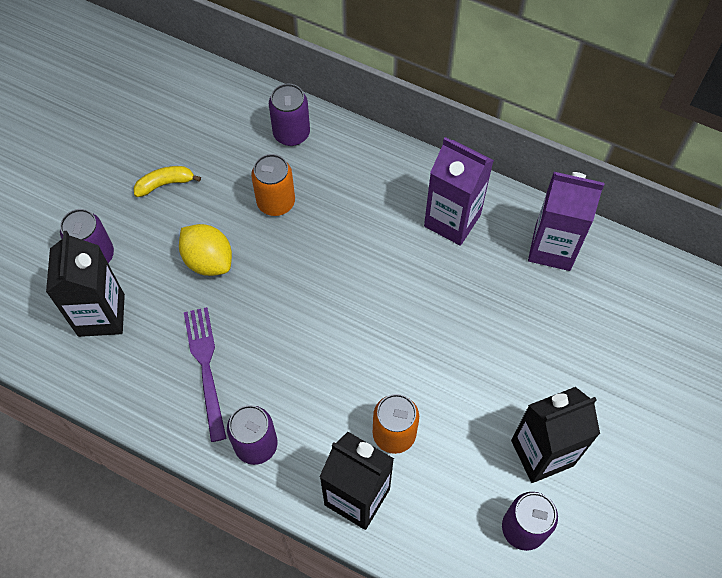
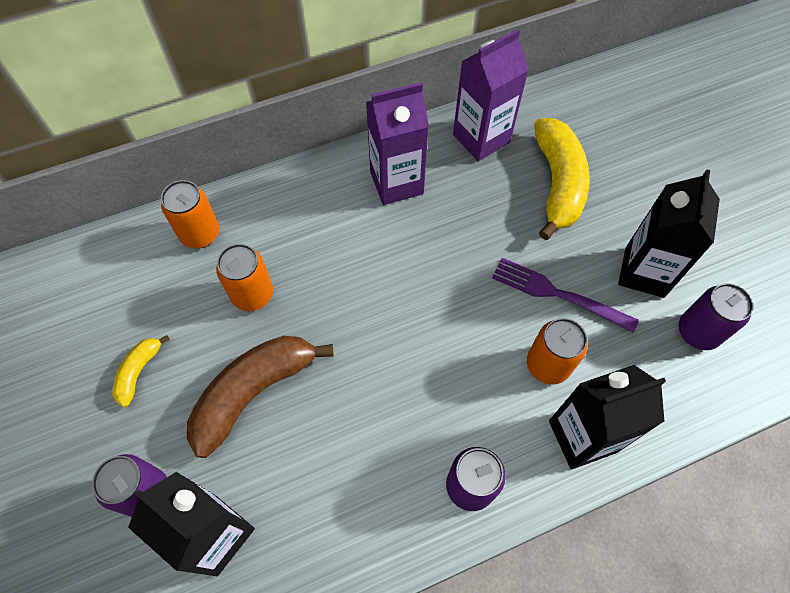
camera: 50 degrees left, 0 degrees up
yellow lemon [179,224,232,276] -> brown banana [187,336,334,458]
purple fork [184,307,227,442] -> purple fork moved to [492,258,639,333]
purple can [269,84,310,146] -> orange can [161,180,219,248]
none -> yellow banana [534,118,590,240]

